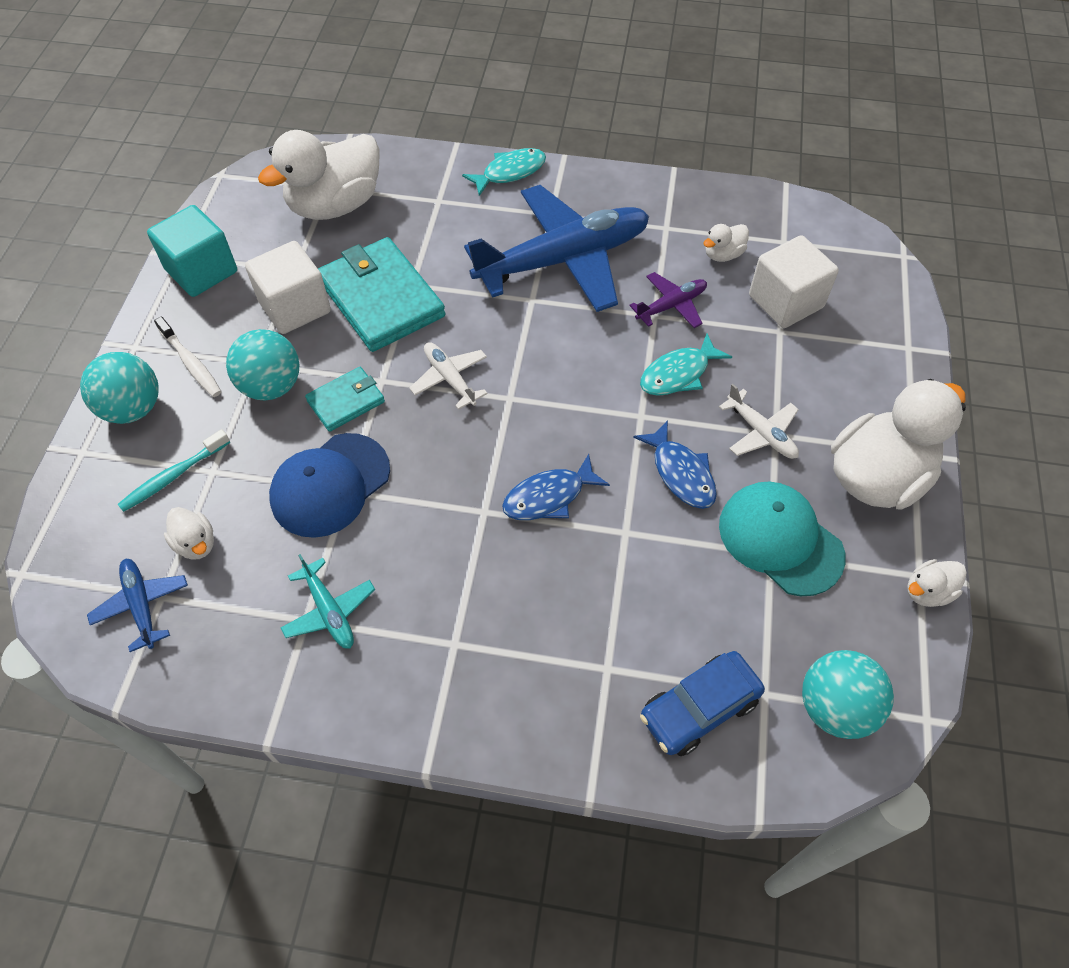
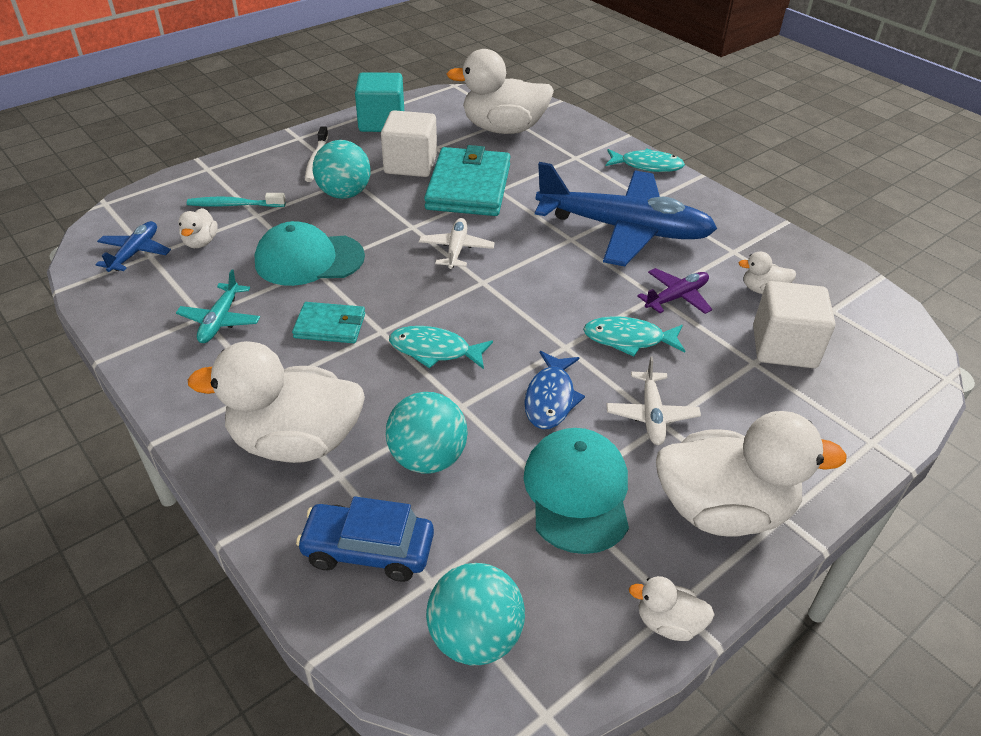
camera: 40 degrees right, 15 degrees down
turquoise ball [80,352,159,424] -> turquoise ball moved to [386,392,468,474]
blue cap [269,433,390,538] -> turquoise cap [254,221,365,286]
turquoise wallet [305,367,385,432] -> turquoise wallet moved to [292,302,365,343]
blue fish [502,454,610,520] -> turquoise fish [389,326,493,369]
purple plane [629,272,707,328] -> purple plane turned 45 degrees counterclockwise [637,268,712,314]
none -> white duck [188,341,365,463]

